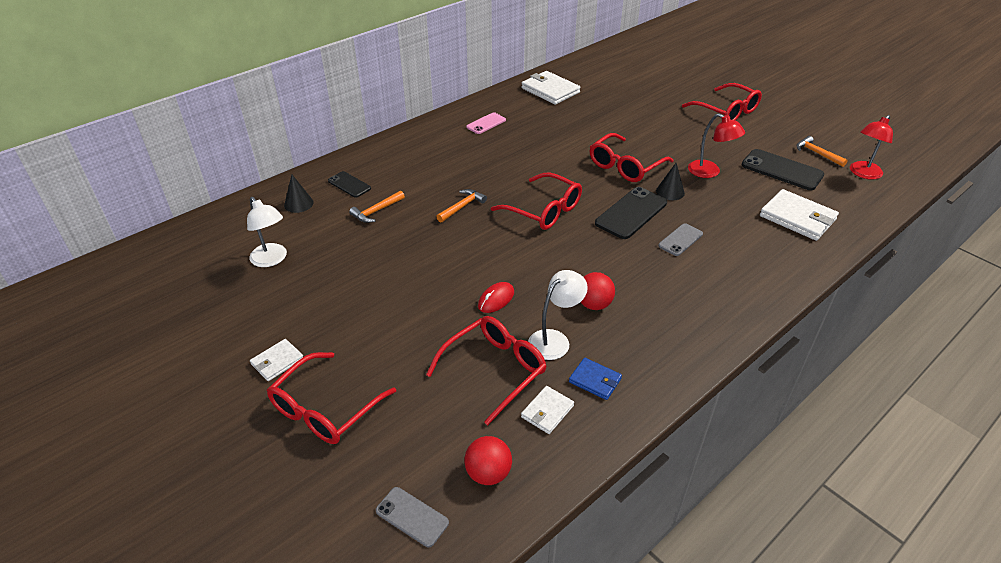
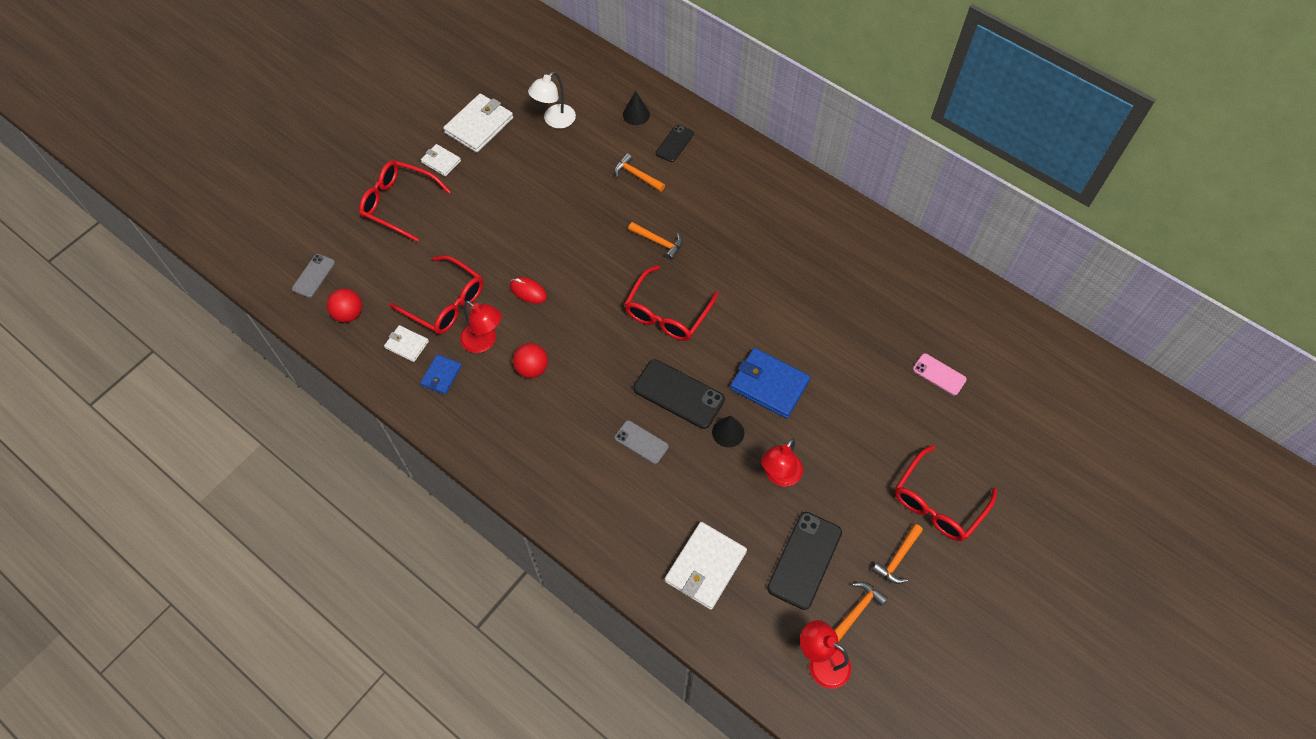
camera: 80 degrees right, 20 degrees up
pink phone [466,112,506,134] -> pink phone moved to [913,353,967,395]
white wallet [522,71,580,105] -> white wallet moved to [443,93,513,153]
white lamp [528,270,588,360] -> red lamp [460,301,502,353]
red glasses [590,133,674,182] -> blue wallet [730,348,811,418]
none -> orange hammer [872,524,923,584]

